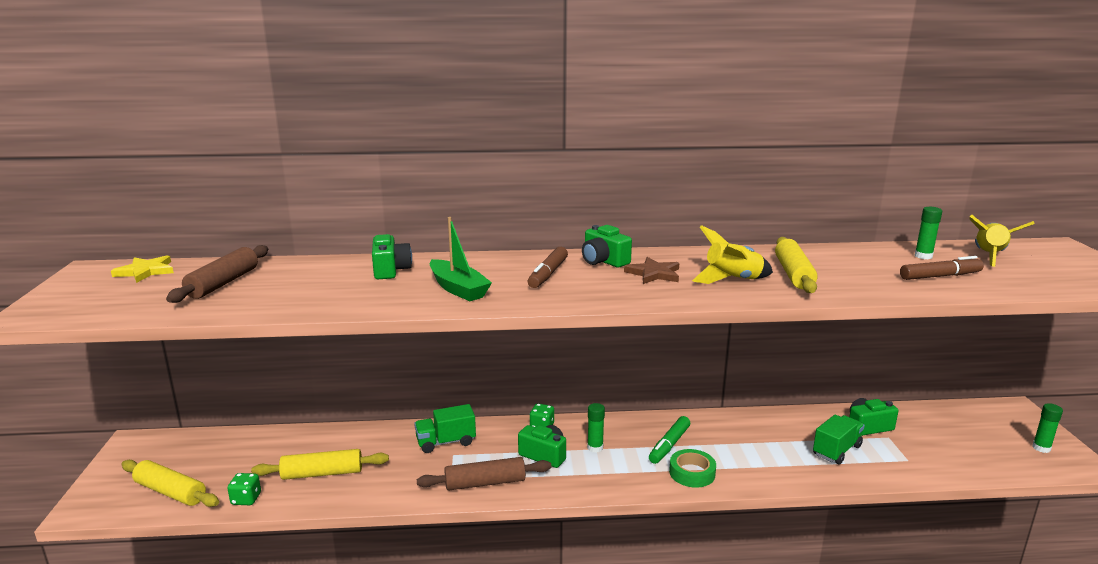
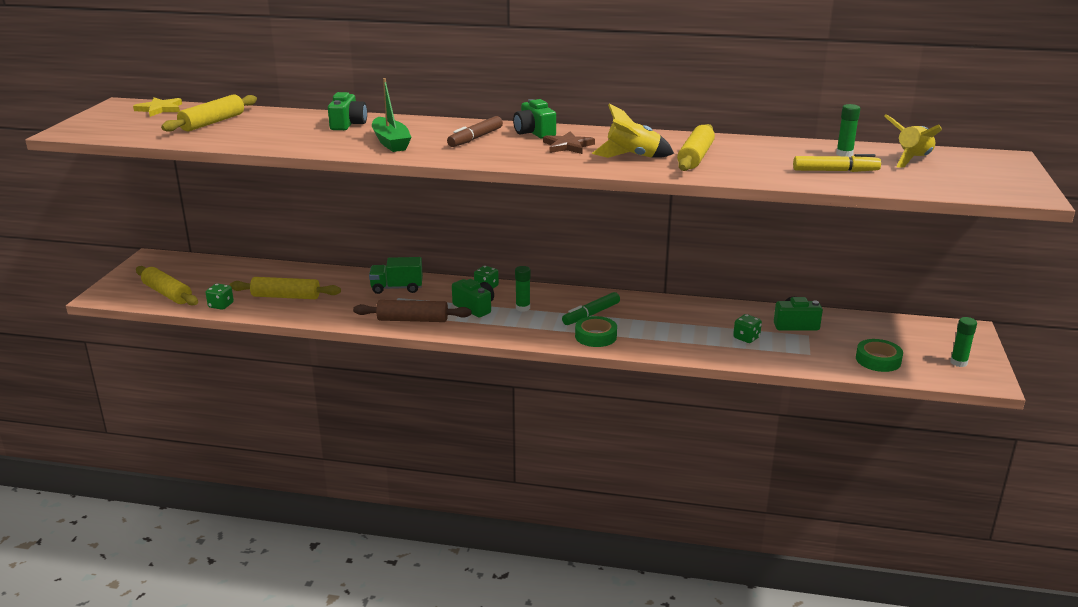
camera: 15 degrees right, 5 degrees up
brown rolling pin [166,245,268,303] -> yellow rolling pin [161,94,257,132]
green truck [813,415,865,464] -> green dice [733,314,762,343]
brown marker [900,256,984,280] -> yellow marker [793,154,881,172]
none -> green tape [856,339,903,372]

